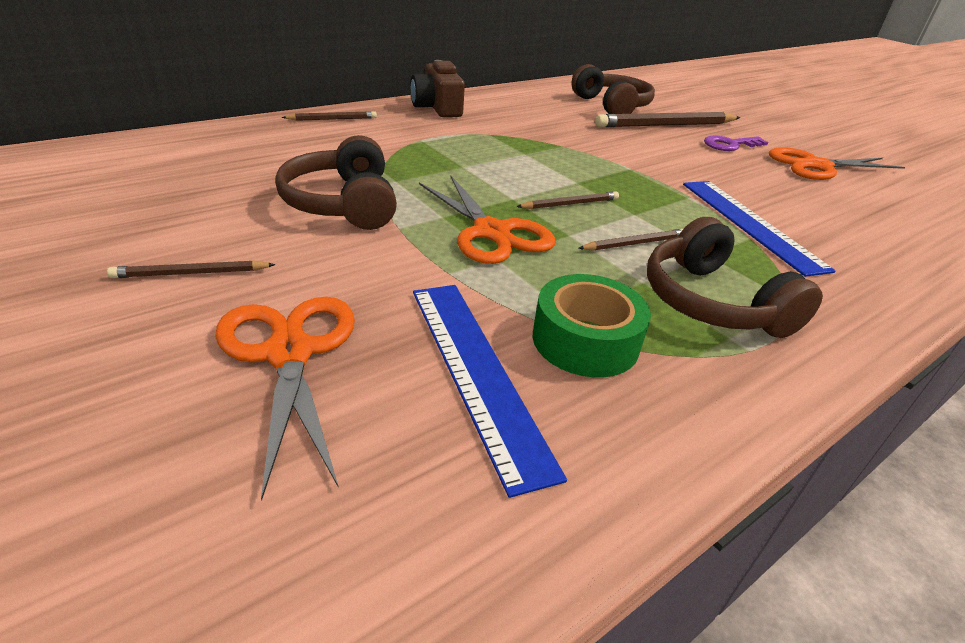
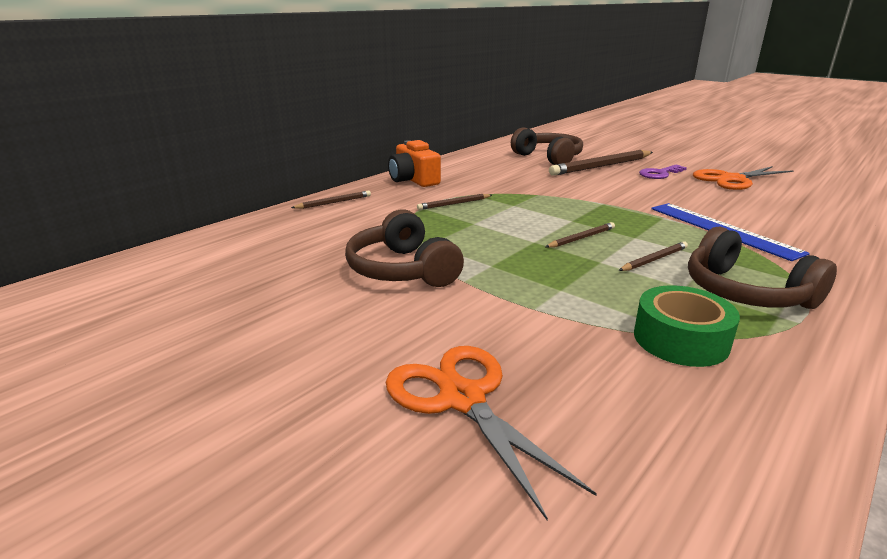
camera: 10 degrees left, 10 degrees down
brown pencil [107,260,275,278] -> brown pencil moved to [417,194,492,210]
brown camera [410,60,465,117] -> orange camera [388,140,441,187]
blue ruler [413,285,567,498] -> none
orange scissors [419,176,555,264] -> none

